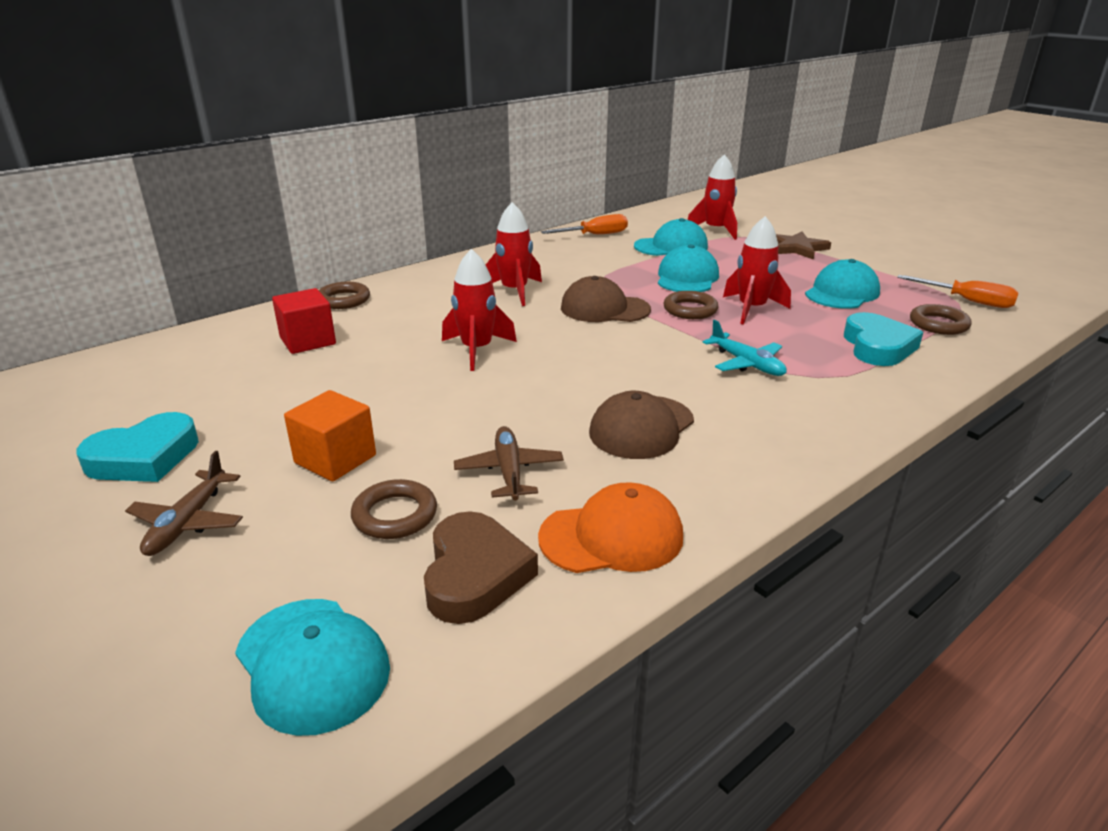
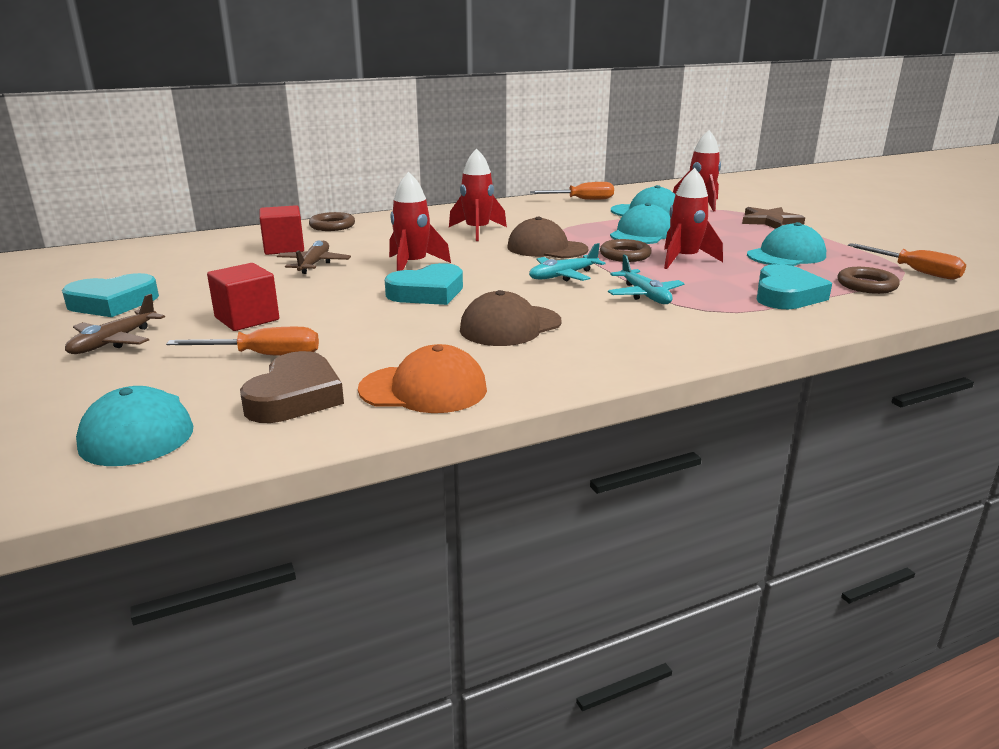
camera: 15 degrees right, 5 degrees down
orange cube [284,390,376,481] -> red cube [207,263,279,331]
brown ring [351,479,437,539] -> orange screwdriver [166,327,319,356]
brown plane [454,426,564,501] -> brown plane moved to [277,240,351,274]
none -> turquoise heart [385,263,463,305]
none -> turquoise plane [529,243,606,281]

